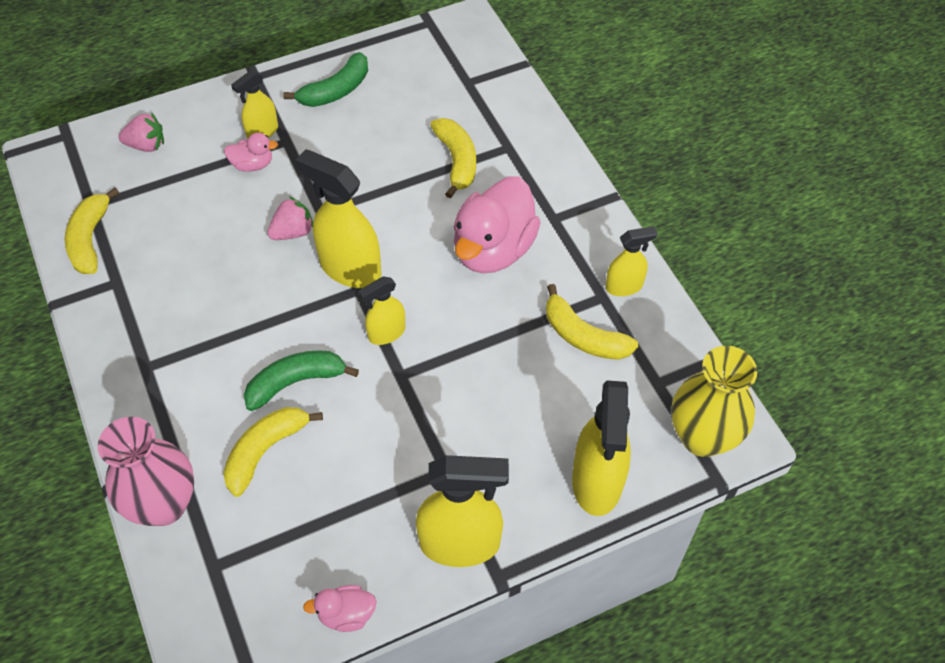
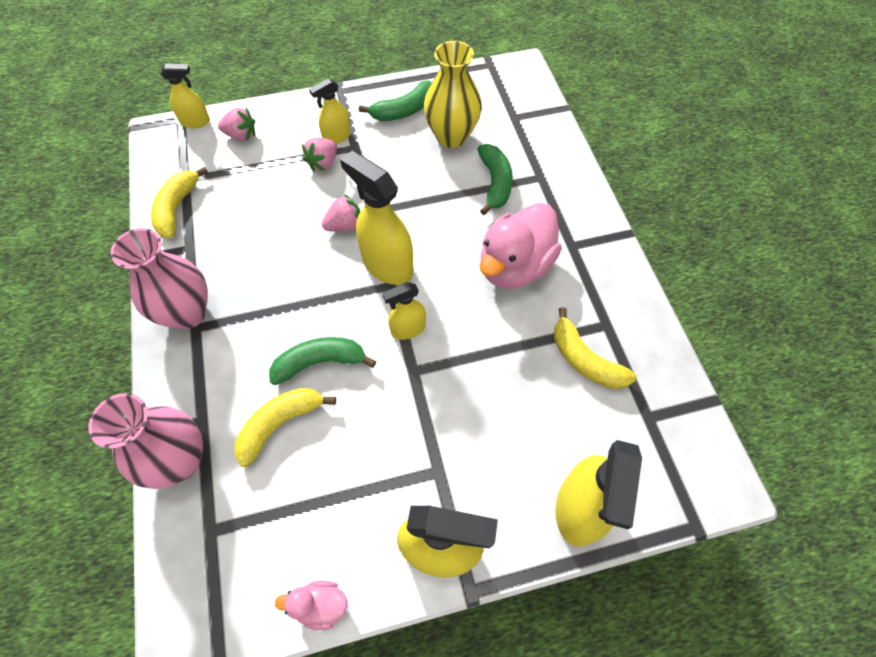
camera: 10 degrees right, 5 degrees up
pink duck [224,133,278,172] -> pink strawberry [302,138,337,172]
yellow banana [430,118,476,198] -> green banana [477,144,513,215]
yellow spray bottle [605,226,657,296] -> yellow spray bottle moved to [161,64,210,129]
yellow vase [671,346,757,457] -> yellow vase moved to [424,41,482,148]
none -> pink vase [111,228,208,330]

